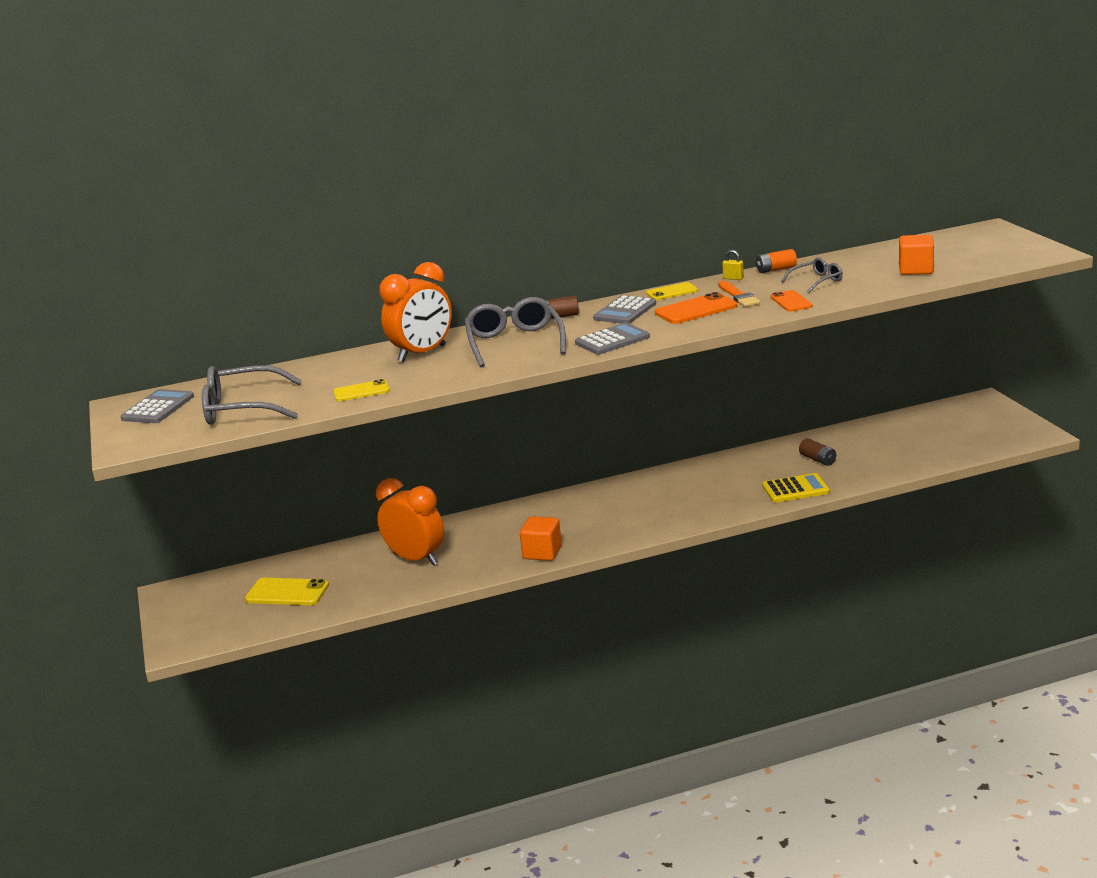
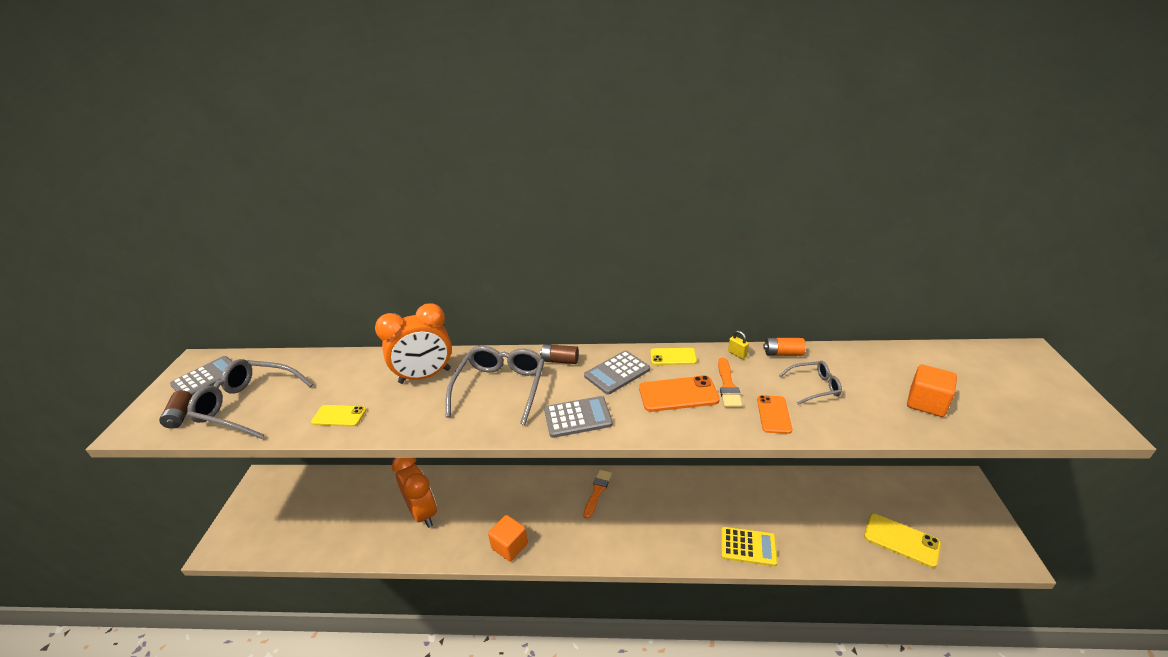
camera: 20 degrees right, 10 degrees up
yellow phone [245,578,329,605] -> yellow phone moved to [864,514,941,568]
brown battery [799,438,836,466] -> brown battery moved to [159,390,192,429]
none -> orange brush [584,470,612,519]

